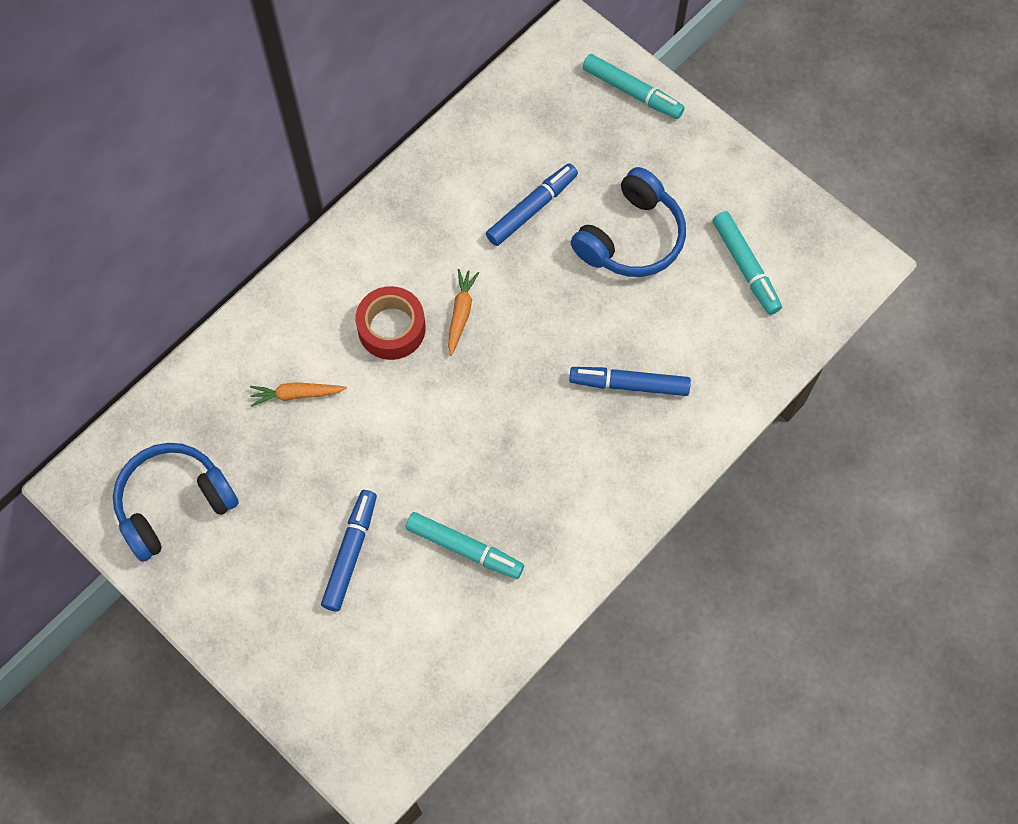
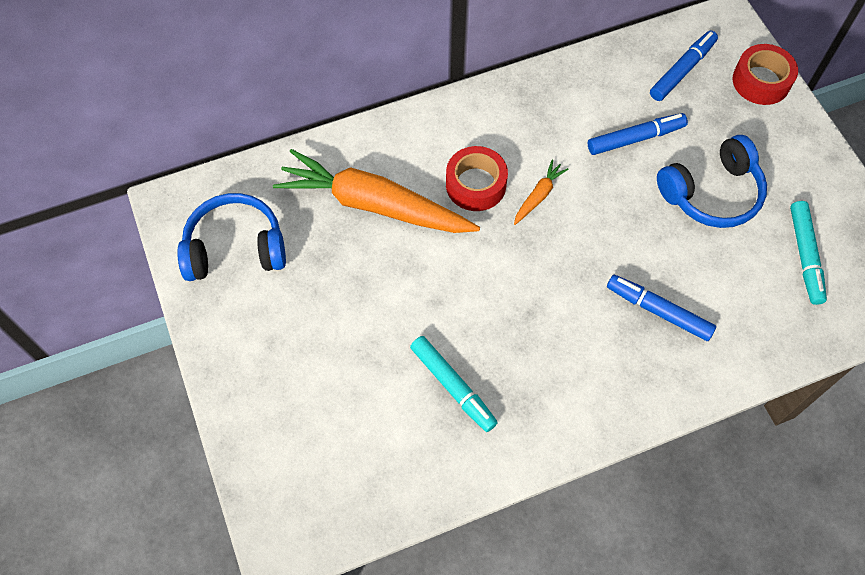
camera: 25 degrees right, 5 degrees down
orange carrot [250,382,347,407] -> orange carrot [273,149,480,233], size x2.44
blue marker [321,490,377,612] -> blue marker moved to [650,31,718,101]
turquoise marker [582,54,685,119] -> red tape [732,44,798,105]

